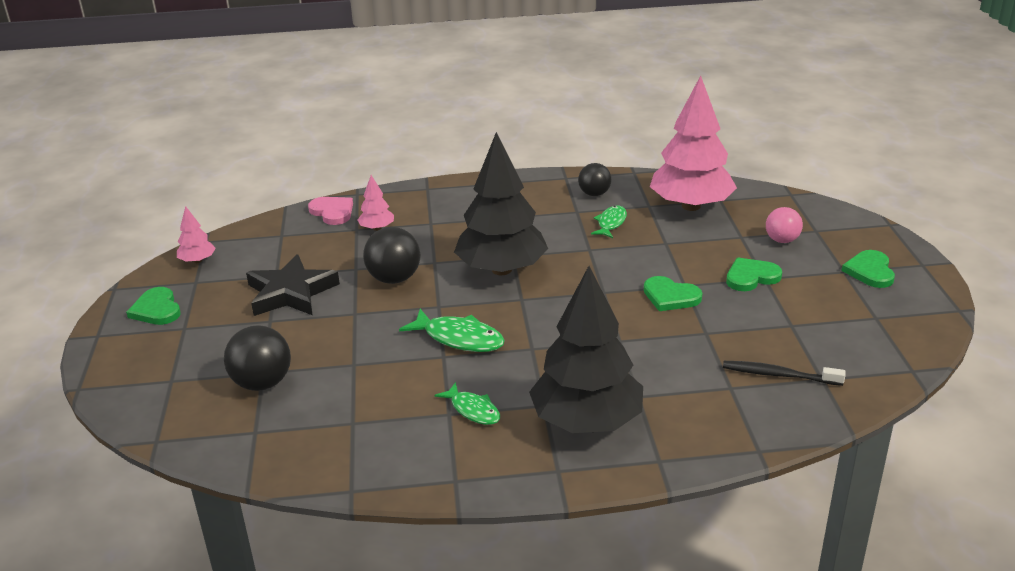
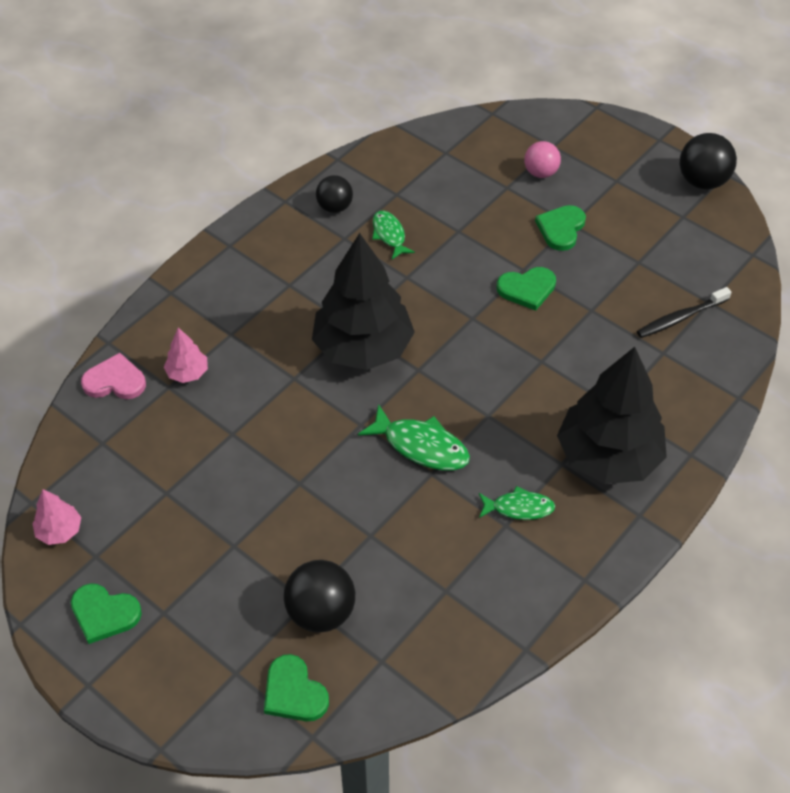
camera: 45 degrees left, 20 degrees up
black star [246,254,340,316] -> none
black ball [363,227,421,284] -> black ball moved to [679,133,737,189]
green fish [399,309,505,352] -> green fish turned 45 degrees clockwise [358,404,470,471]
pink tree [650,76,737,211] -> none
green heart [842,250,895,288] -> green heart moved to [264,654,329,721]

